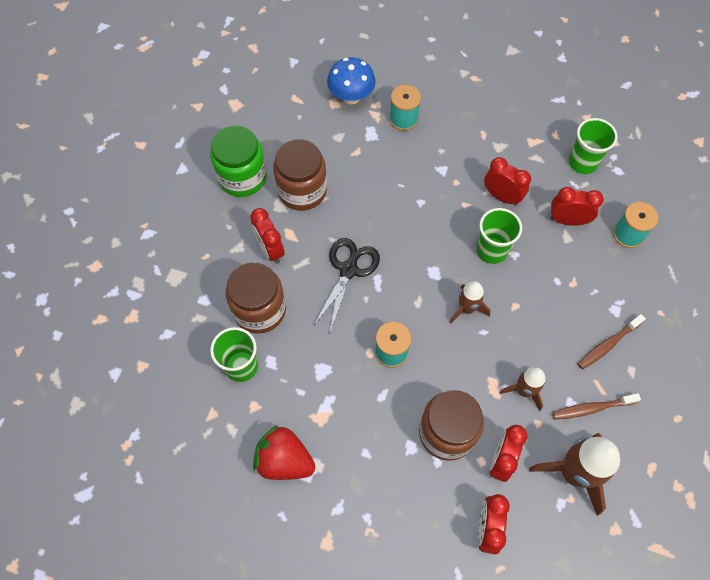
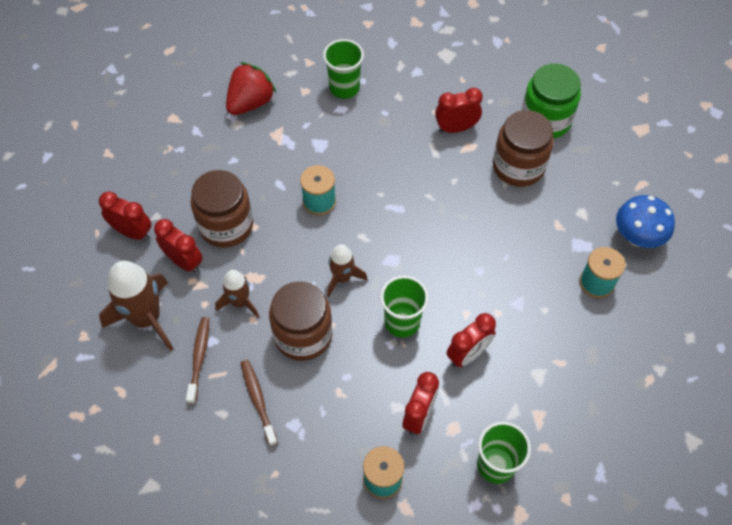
camera: 105 degrees right, 5 degrees down
brown jar [226,262,286,334] -> brown jar moved to [269,281,332,361]
black scissors [313,238,380,332] -> none

